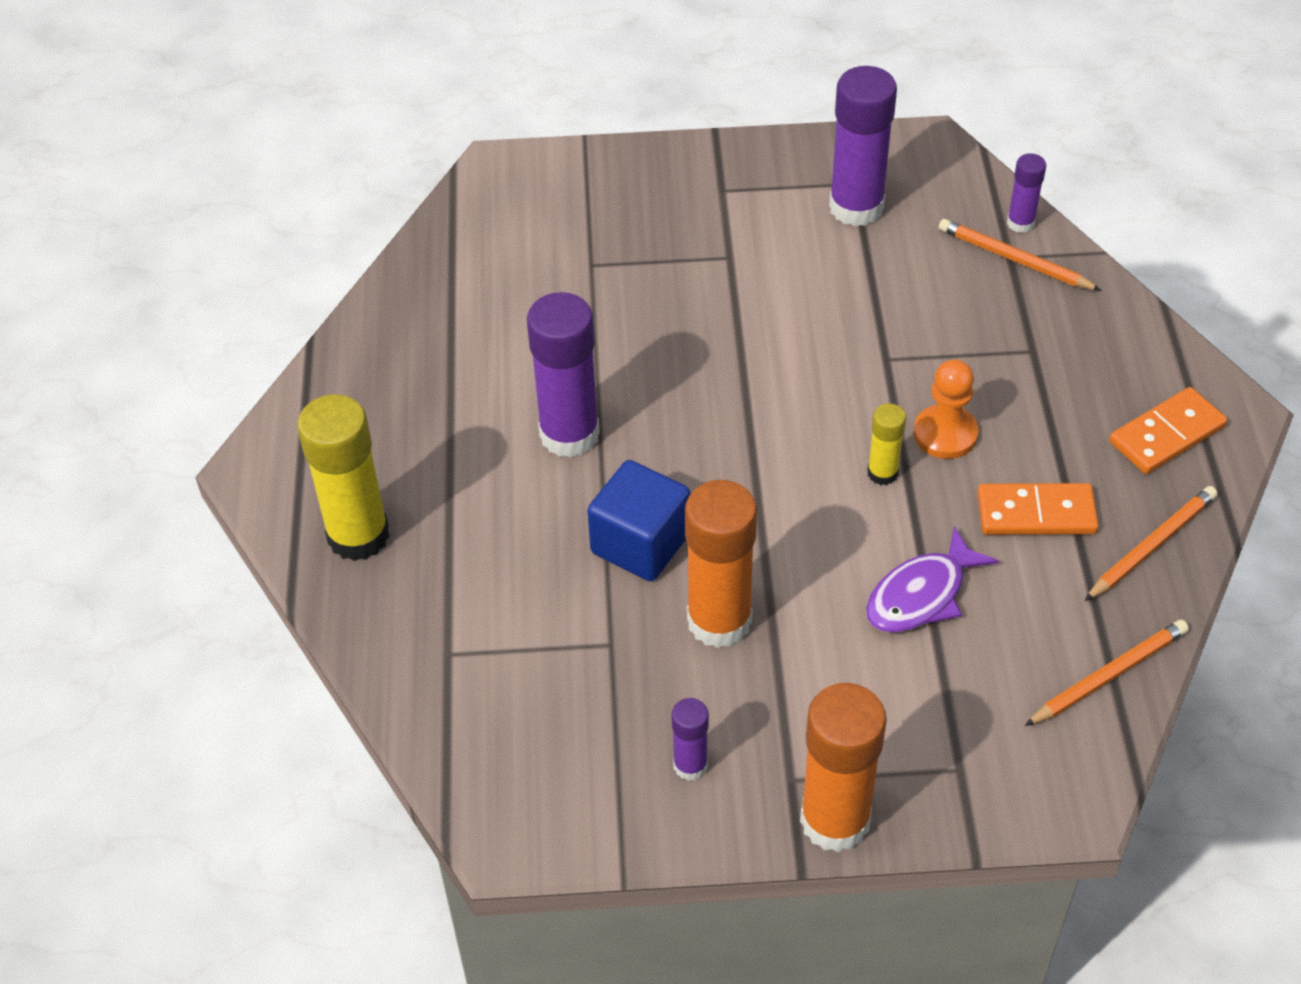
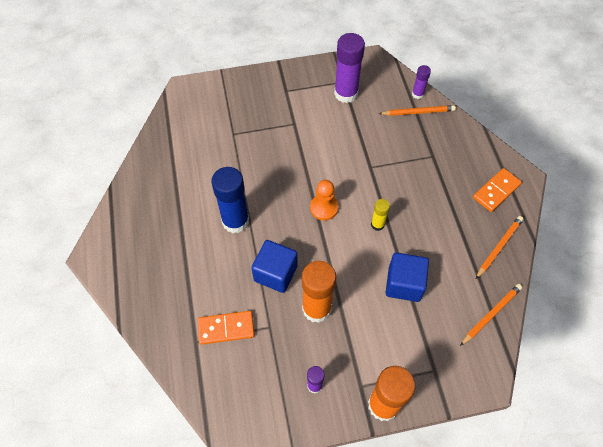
camera: 10 degrees left, 10 degrees up
yellow glue stick [297,394,390,561] -> none
purple glue stick [527,292,600,458] -> blue glue stick [211,167,249,233]
purple fish [866,526,999,633] -> blue cube [386,253,429,302]
orange pawn [913,359,979,459] -> orange pawn moved to [310,180,339,221]
orange pencil [939,219,1102,291] -> orange pencil turned 150 degrees clockwise [379,105,456,116]
orange domino [977,483,1099,535] -> orange domino moved to [198,311,254,345]

